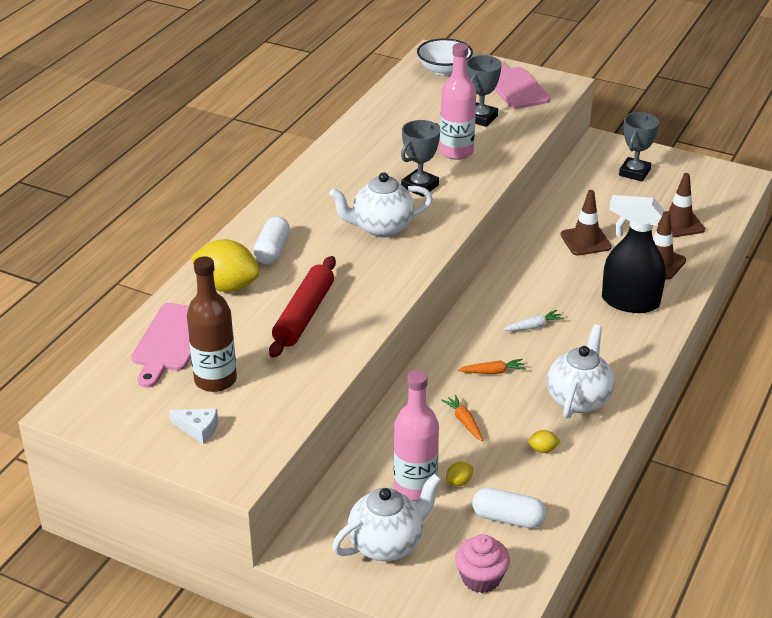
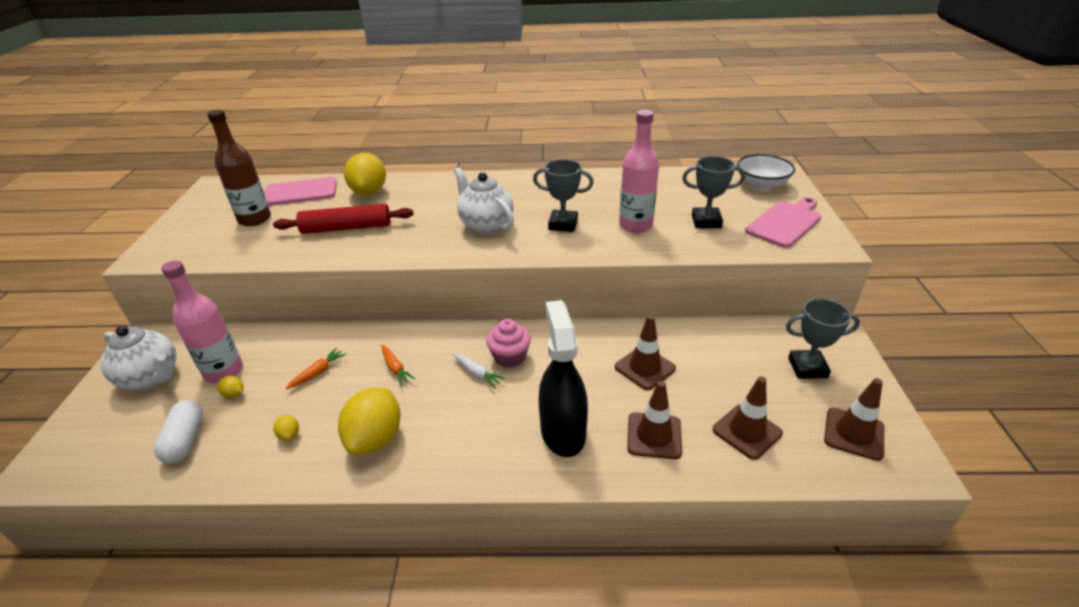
camera: 65 degrees right, 0 degrees up
white cheese [169,409,218,444] -> none
white capsule [254,216,290,264] -> none
pink cupcake [455,534,510,593] -> pink cupcake moved to [486,319,531,368]
white teapot [547,324,615,418] -> yellow lemon [338,388,401,455]
none -> brown traffic cone [824,378,884,461]

